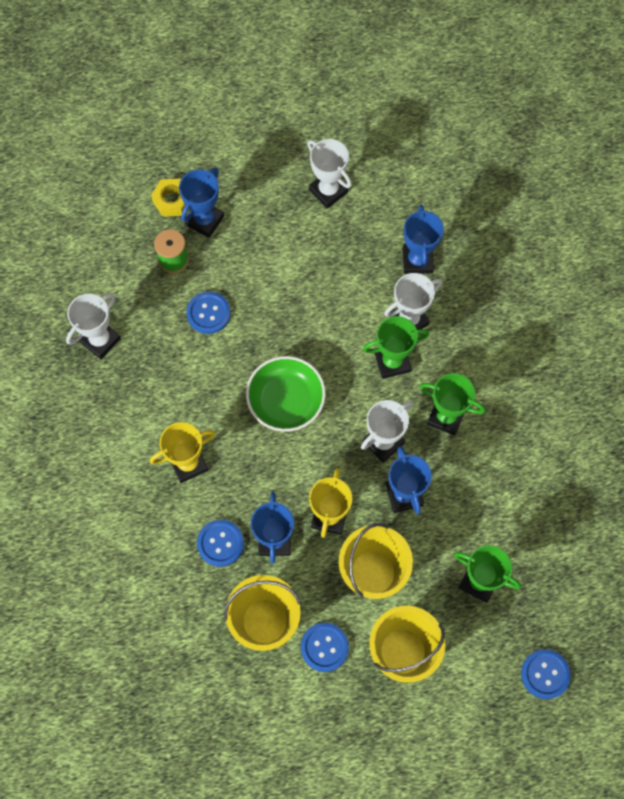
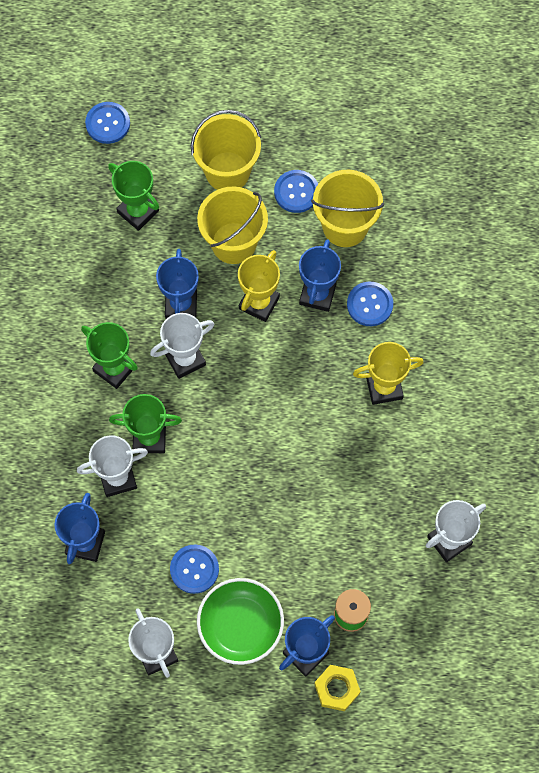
camera: 165 degrees left, 0 degrees up
blue button [186,291,231,334] -> blue button moved to [170,544,219,594]
green bowl [246,356,326,432] -> green bowl moved to [197,578,284,665]

